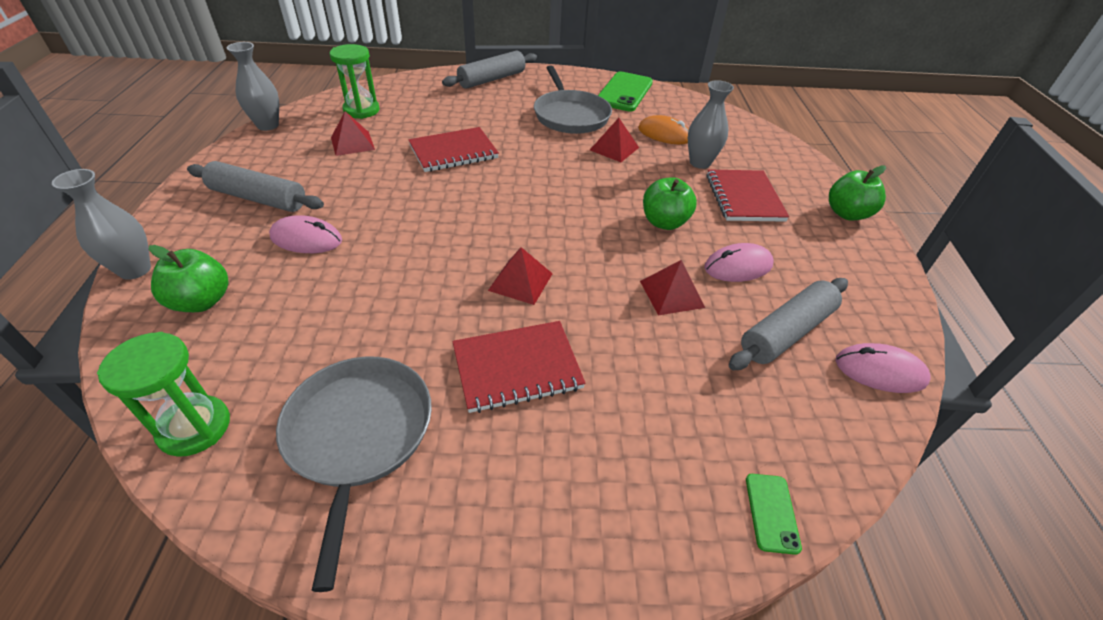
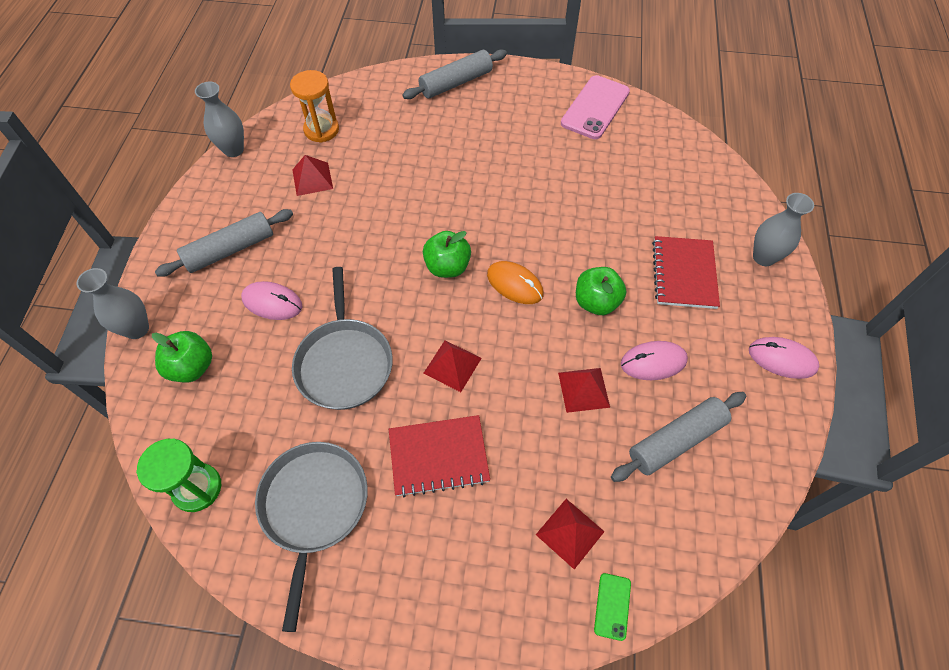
camera: 10 degrees right, 15 degrees up
grey rolling pin [187,161,324,212] -> grey rolling pin turned 60 degrees counterclockwise [155,209,293,277]
green hourglass [330,44,380,119] -> orange hourglass [290,70,339,143]
red notebook [408,127,499,172] -> none
grey pan [534,66,612,134] -> grey pan moved to [292,267,393,410]
red pyramid [590,118,639,162] -> red pyramid moved to [536,499,605,569]
green phone [598,72,653,112] -> pink phone [561,75,630,139]
orange mouse [638,115,689,144] -> orange mouse moved to [487,261,543,304]
grey vase [688,80,734,169] -> grey vase moved to [753,193,814,266]
green apple [829,165,886,220] -> green apple moved to [423,231,471,278]
pink mouse [835,343,931,393] -> pink mouse moved to [749,337,820,379]

